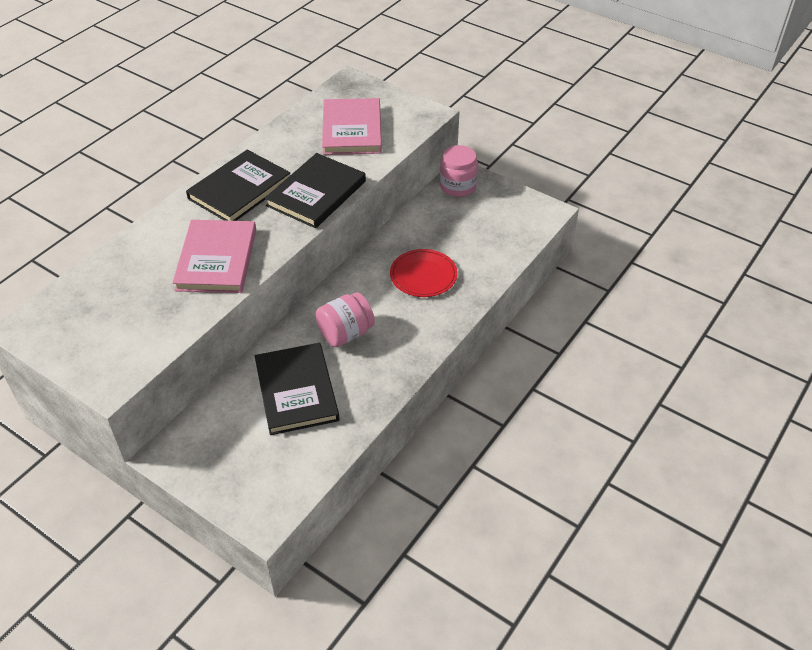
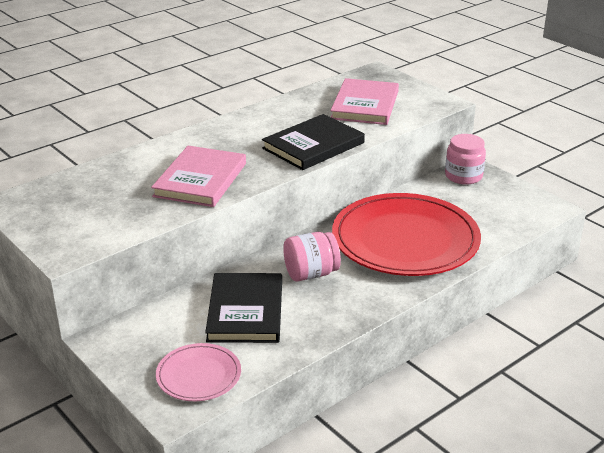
camera: 15 degrees right, 15 degrees down
black book [186,150,290,221] -> none
red plate [390,249,458,297] -> red plate [332,193,481,276], size x2.11
none -> pink plate [156,343,241,401]

